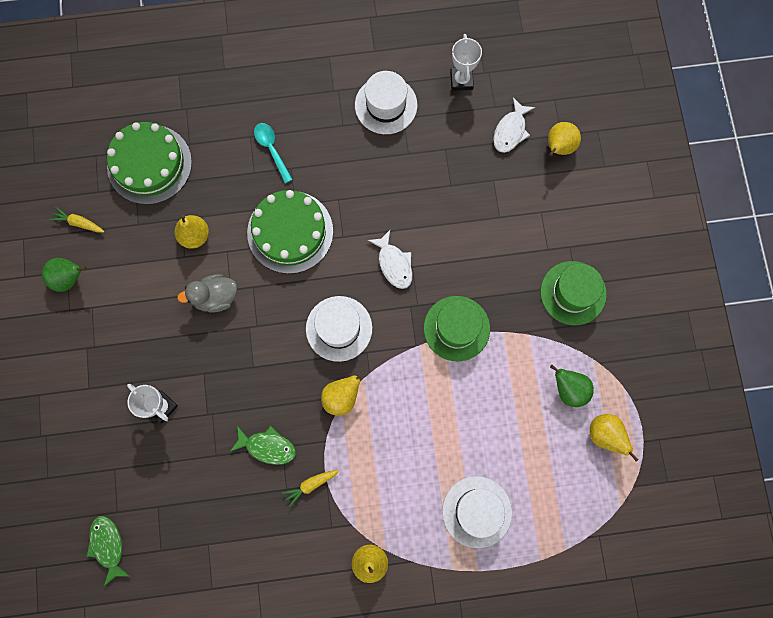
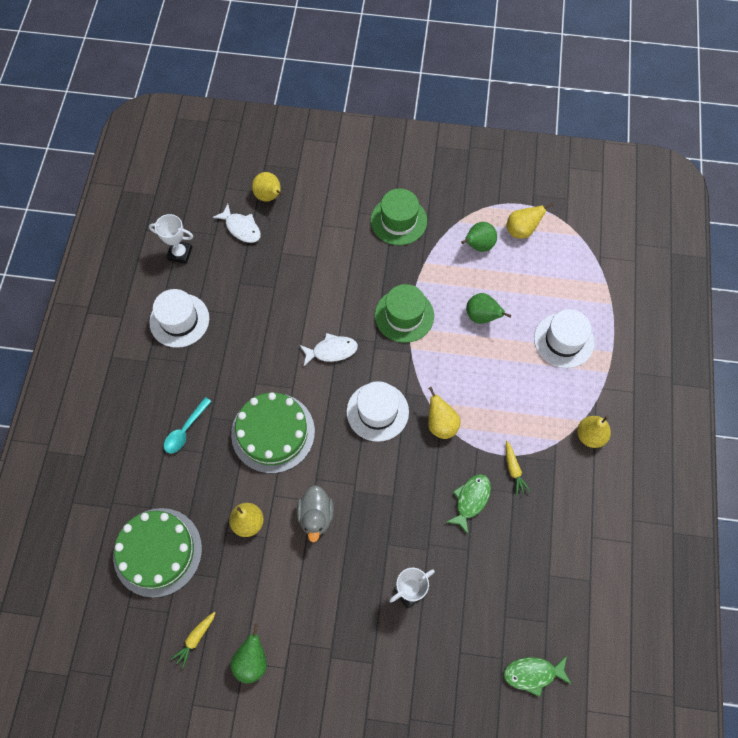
camera: 75 degrees left, 10 degrees down
turquoise spoon [254,123,293,183] -> turquoise spoon turned 45 degrees counterclockwise [164,397,212,454]
none -> green pear [466,293,511,324]

